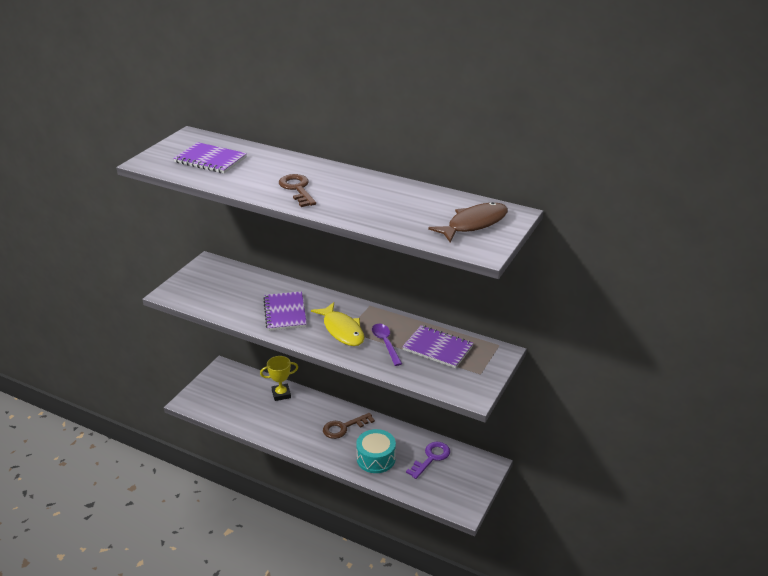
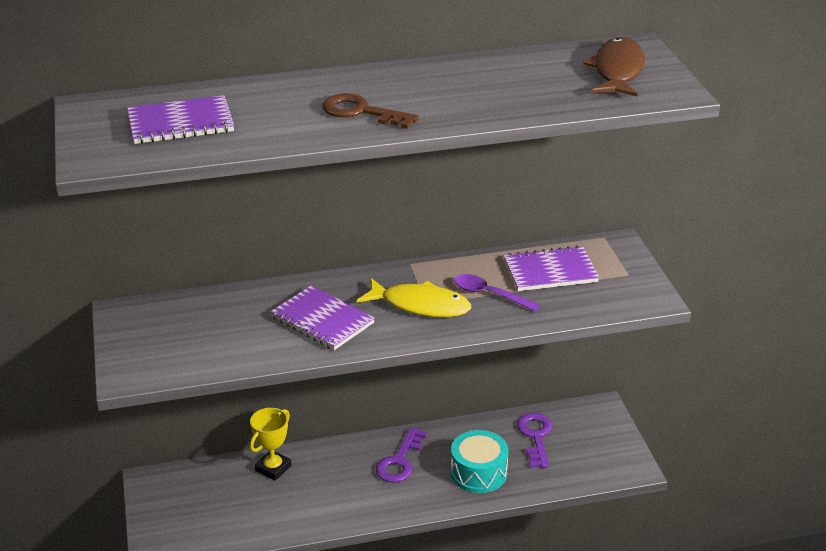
camera: 40 degrees left, 0 degrees up
brown key [323,413,375,439] -> purple key [376,428,427,483]

